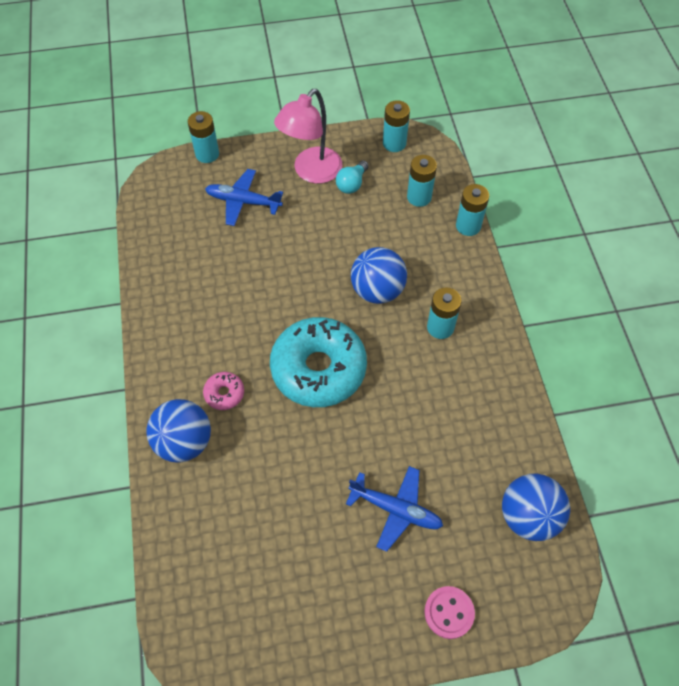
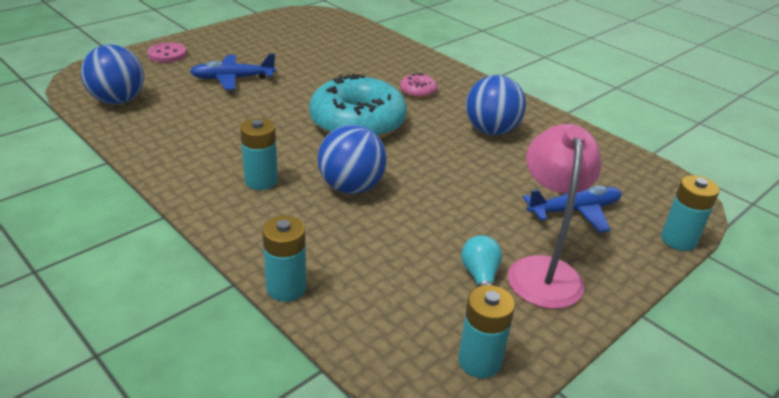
camera: 145 degrees right, 25 degrees down
blue ball [146,399,211,462] -> blue ball moved to [466,75,526,135]
turquoise battery [407,155,437,207] -> none

